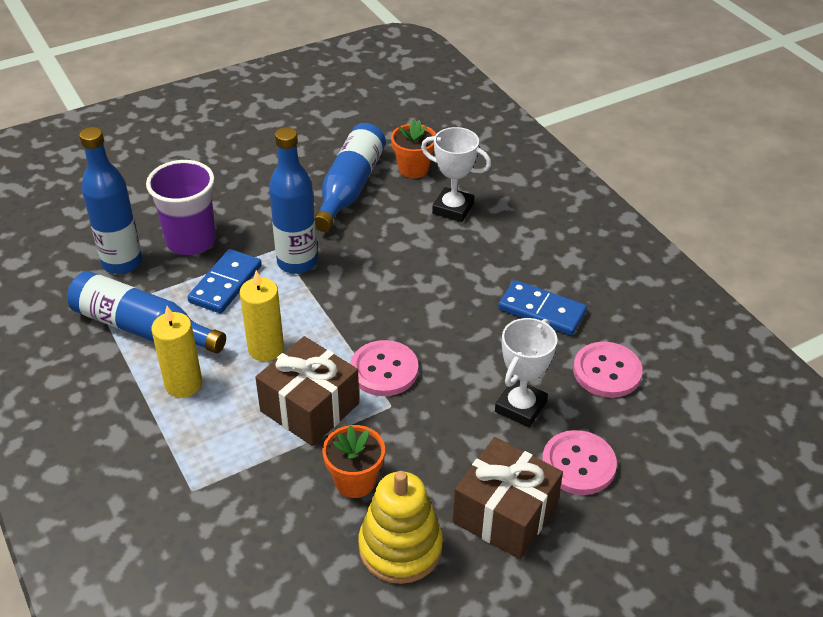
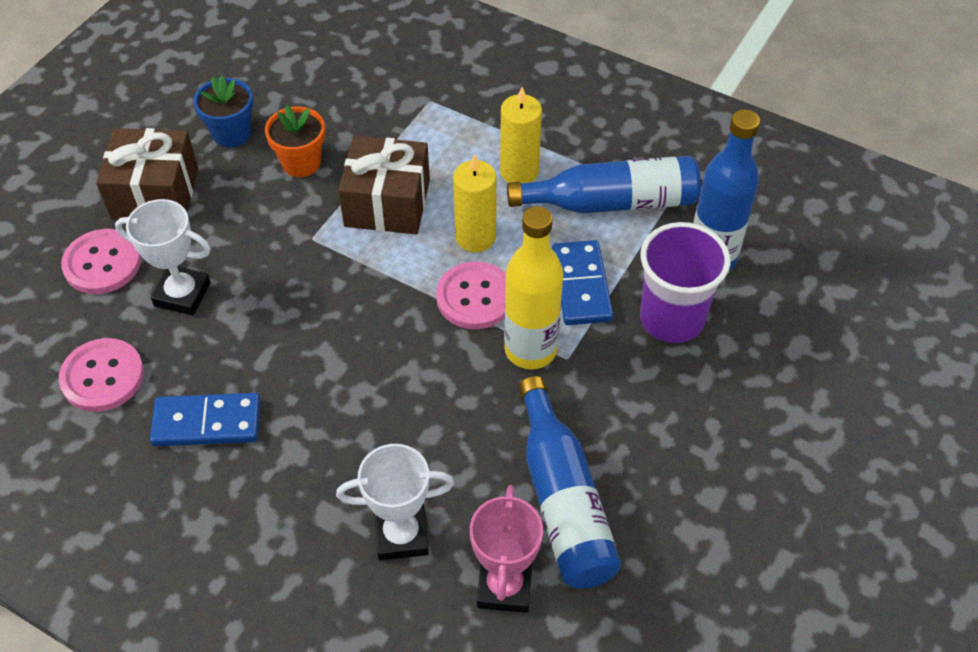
camera: 150 degrees right, 10 degrees up
blue bottle [269,127,317,274] -> yellow bottle [504,206,563,369]
pink button [350,340,418,396] -> pink button moved to [436,261,506,329]
yellow stacking toy [358,471,443,584] -> blue flower pot [193,75,253,147]
orange flower pot [391,120,436,178] -> pink trophy [470,485,543,613]
white trophy [495,318,557,427] -> white trophy turned 75 degrees counterclockwise [115,199,211,315]

